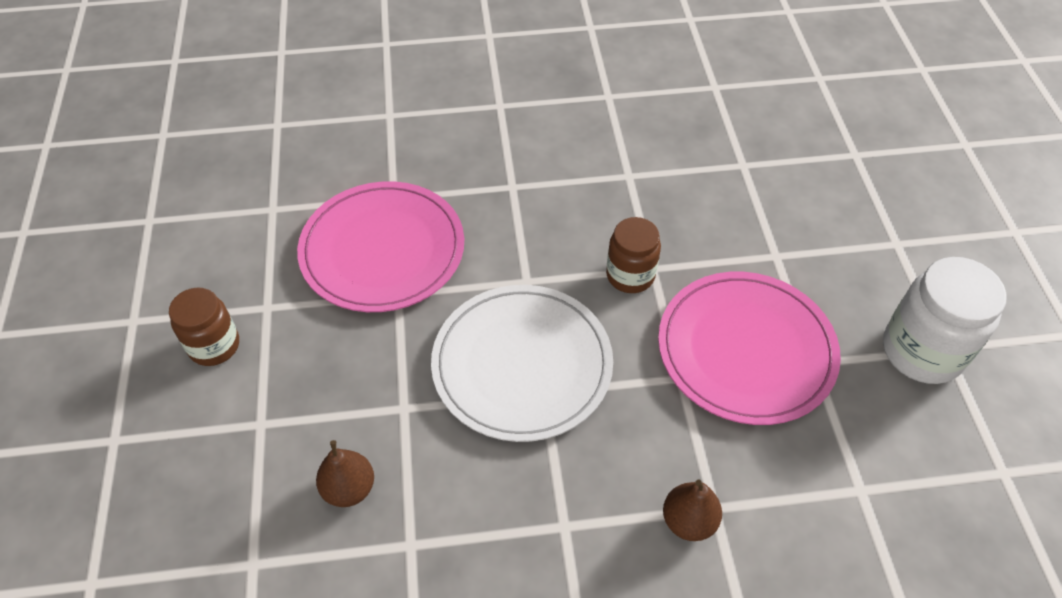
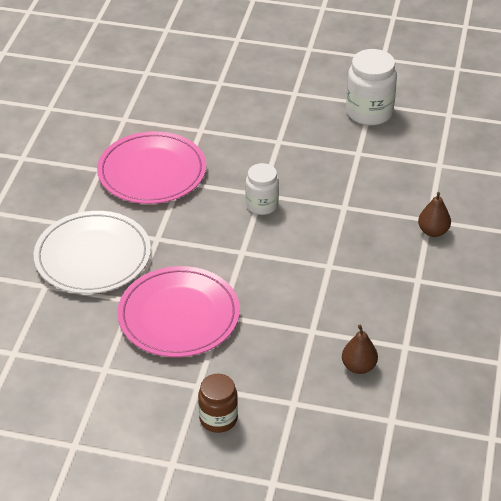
camera: 70 degrees left, 10 degrees down
white plate [431,285,613,442] -> white plate moved to [34,211,151,294]
brown jar [606,217,661,293] -> white jar [246,163,279,215]
pink plate [658,272,841,425] -> pink plate moved to [97,131,206,204]

